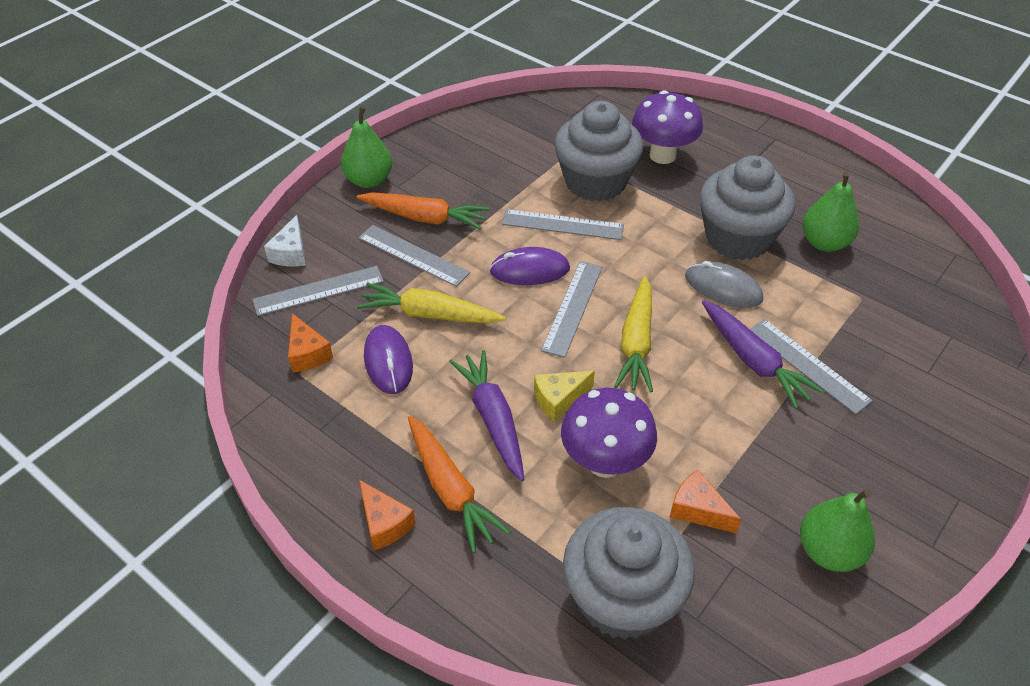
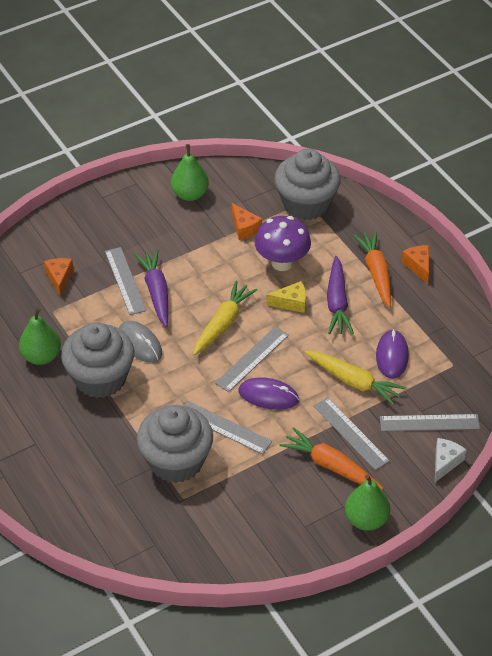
camera: 160 degrees left, 0 degrees up
orange cheese [288,313,333,372] -> orange cheese moved to [44,258,74,297]
purple mushroom [632,90,703,164] -> none

